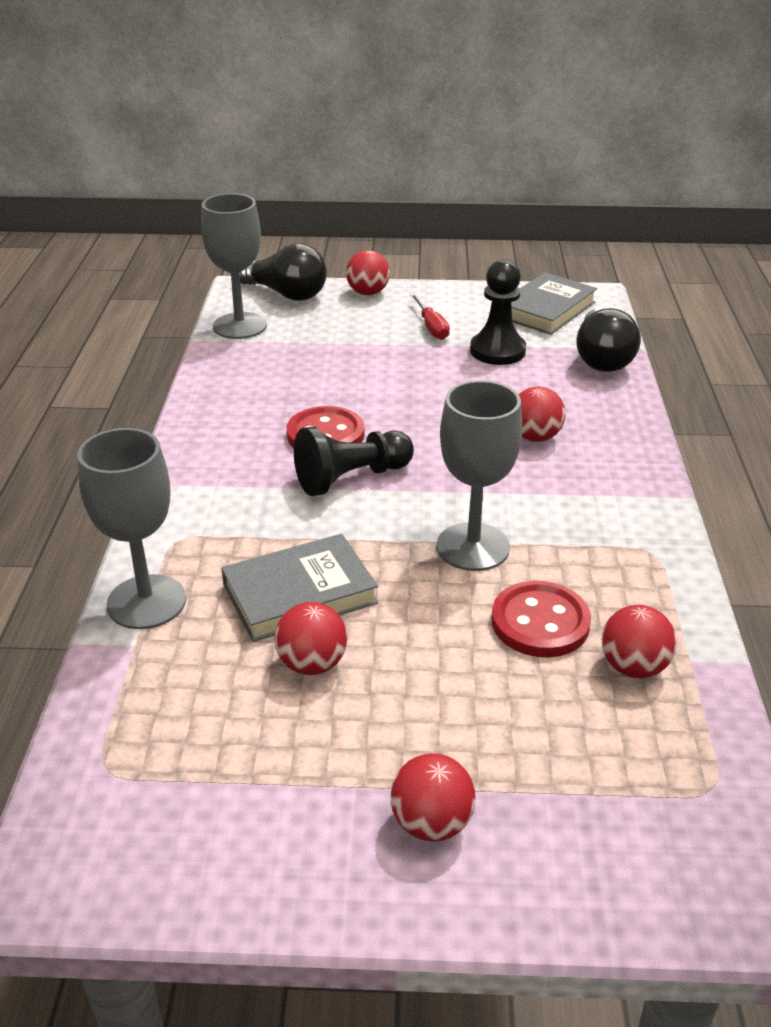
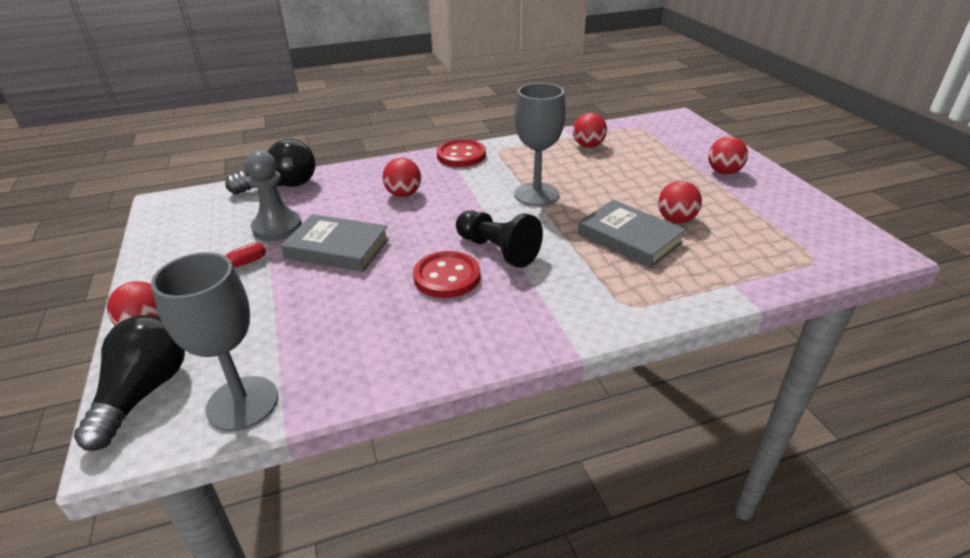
camera: 110 degrees left, 0 degrees up
grey goblet [77,428,186,629] -> none
black pawn [470,259,526,365] -> grey pawn [245,150,302,241]
red button [492,581,591,657] -> red button moved to [437,139,486,167]
grey book [511,272,597,335] -> grey book moved to [281,214,389,272]

